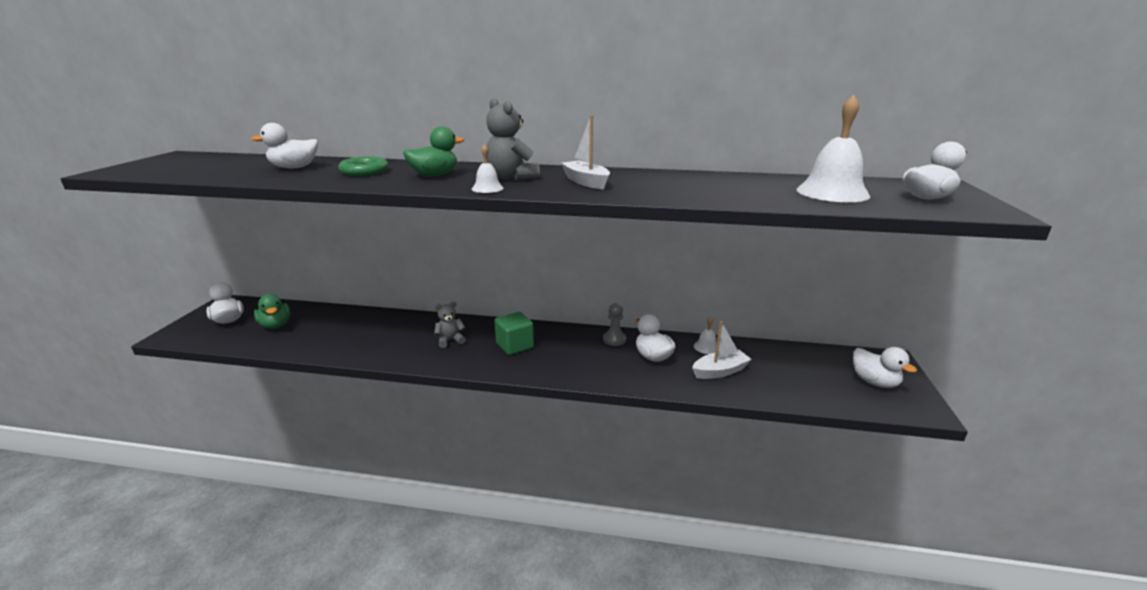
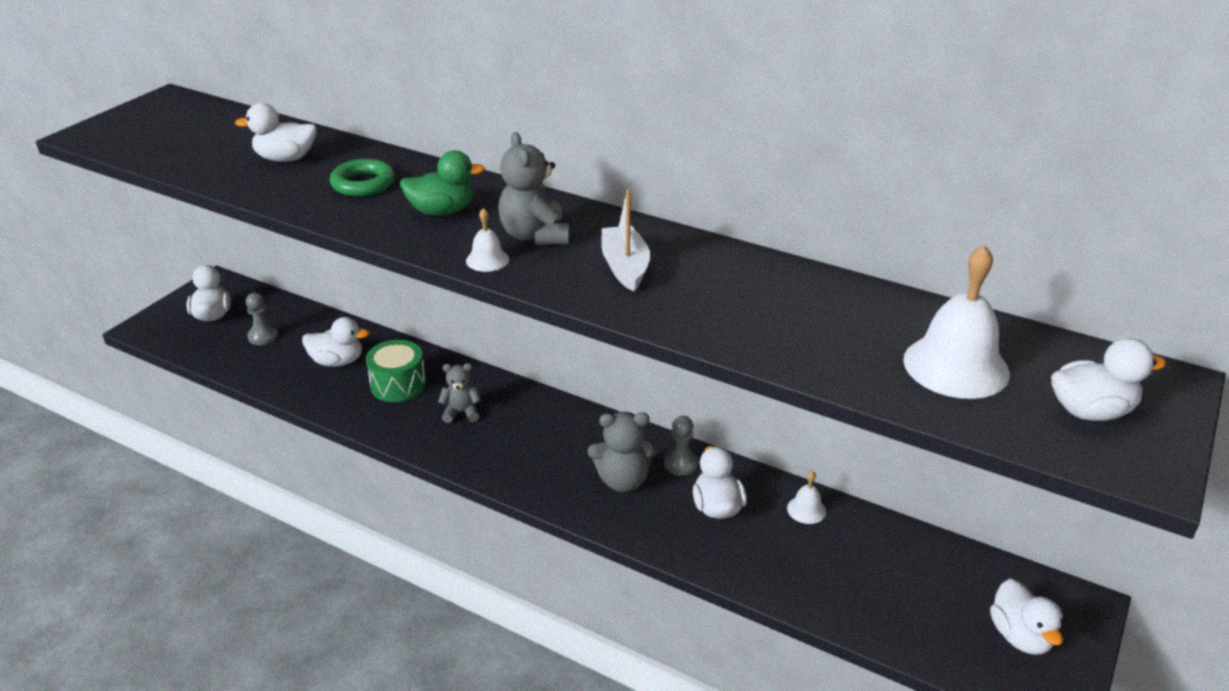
camera: 20 degrees right, 10 degrees up
green duck [254,294,291,329] -> grey pawn [246,293,279,345]
green cube [494,312,534,355] -> none
white boat [692,321,752,379] -> none
none -> white duck [302,317,370,367]
none -> green drum [366,340,426,402]
none -> grey teddy bear [588,412,659,492]

